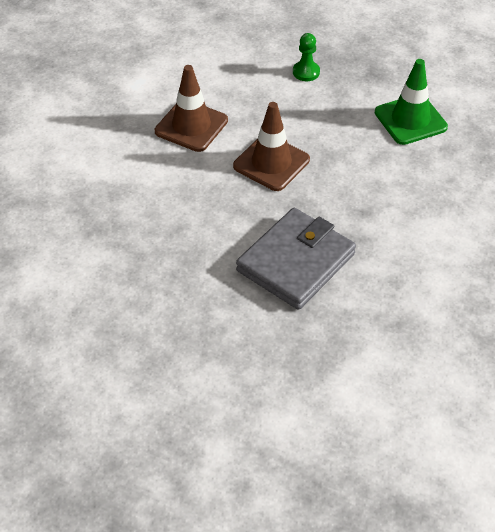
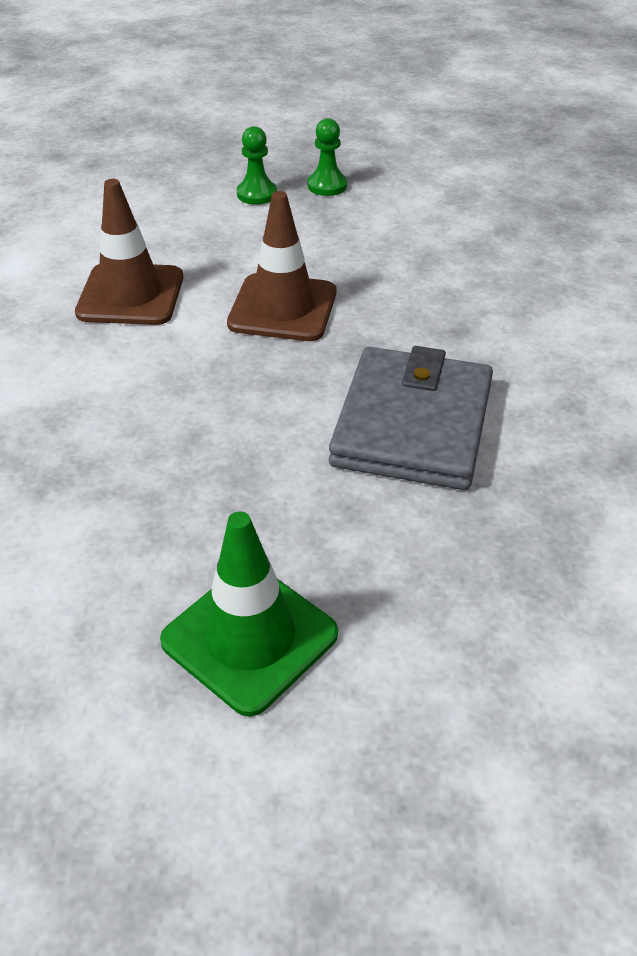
camera: 25 degrees left, 5 degrees down
green traffic cone [375,59,448,145] -> green traffic cone moved to [160,511,338,717]
none -> green pawn [308,118,347,196]

